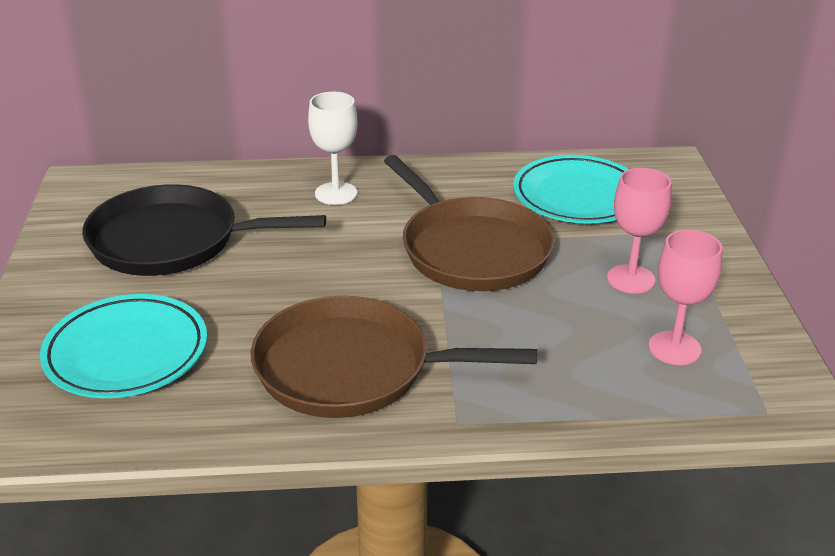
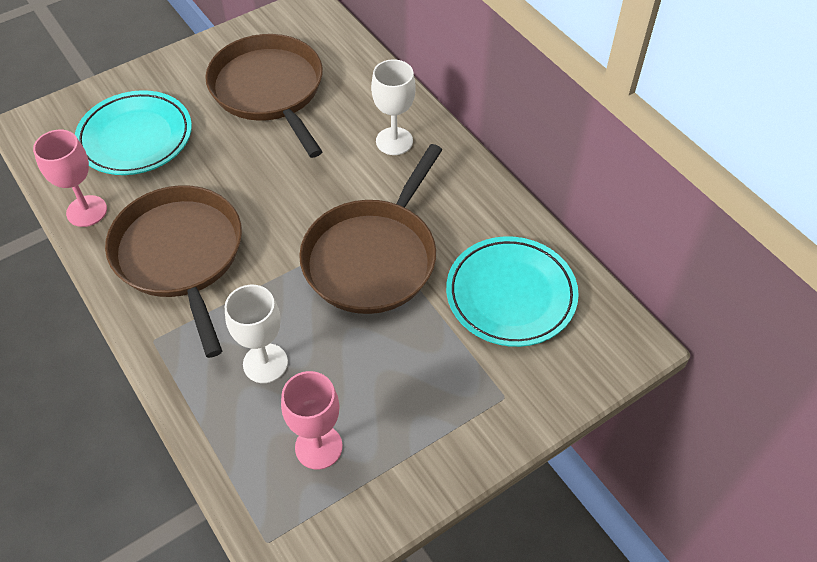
camera: 60 degrees right, 20 degrees up
black pan [82,184,326,276] -> brown pan [205,34,323,158]
pink goblet [607,168,672,293] -> pink goblet moved to [33,130,107,227]
none -> white goblet [225,285,288,383]

